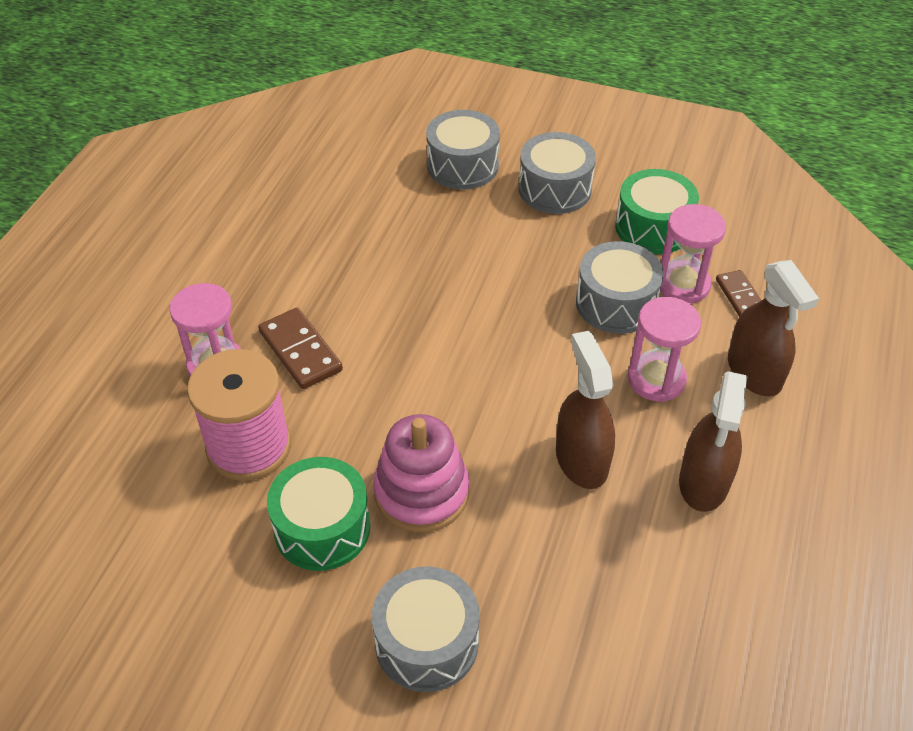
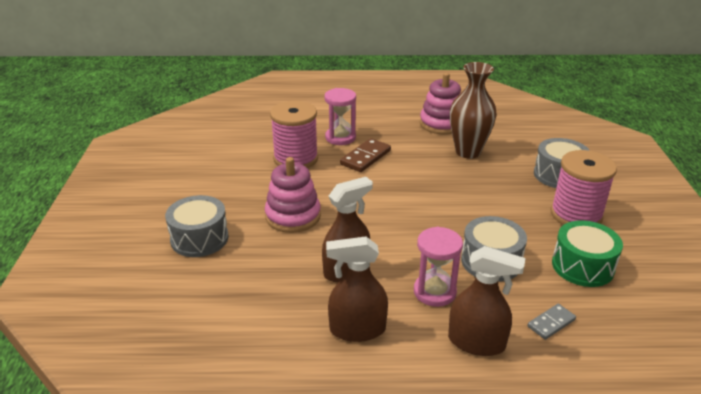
camera: 70 degrees right, 15 degrees down
green drum [267,457,370,571] -> none
grey drum [518,132,596,214] -> pink spool [551,150,617,225]
pink hourglass [660,204,726,303] -> none
brown domino [716,270,762,316] -> grey domino [527,304,576,340]
brown spray bottle [728,260,819,396] -> brown spray bottle turned 120 degrees counterclockwise [448,246,526,356]
none -> pink stacking toy [420,73,461,134]
none -> brown vase [450,62,497,159]

